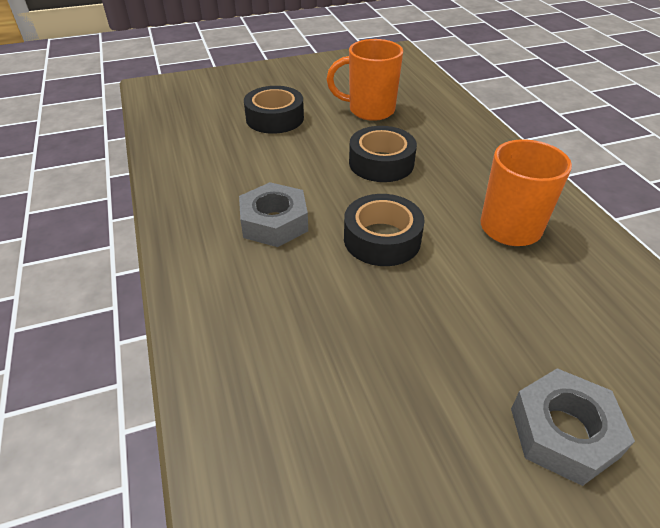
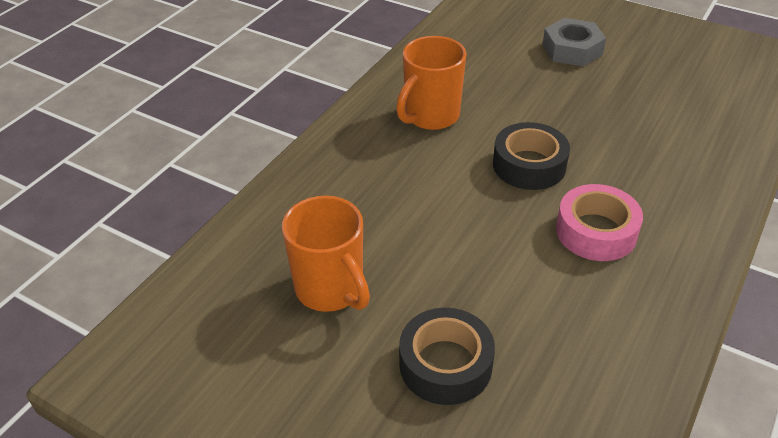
camera: 130 degrees left, 0 degrees up
grey nut [239,182,308,247] -> pink tape [556,184,643,261]
black tape [349,126,417,182] -> none

